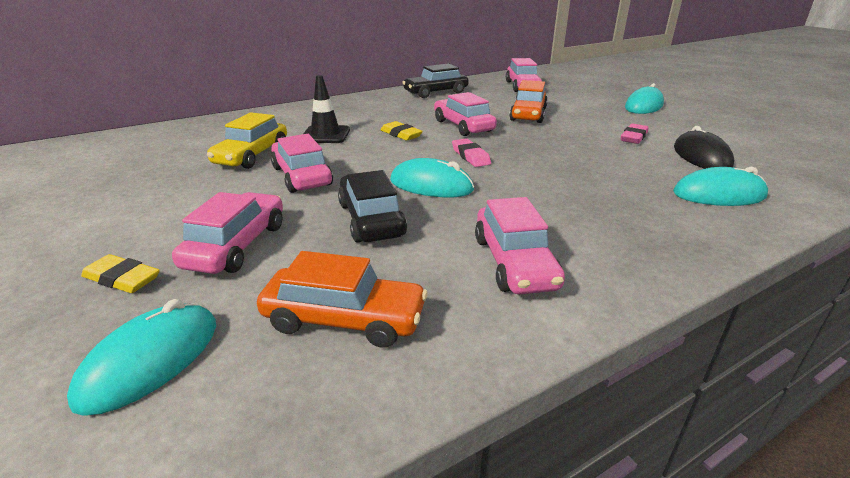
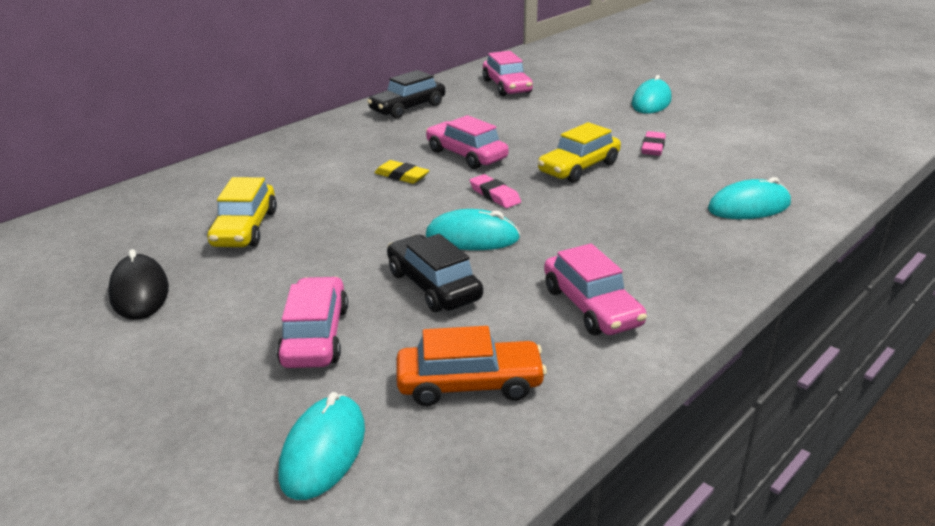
camera: 15 degrees left, 0 degrees up
yellow eraser [81,254,160,293] -> none
pink car [271,134,333,193] -> none
black traffic cone [303,75,350,143] -> none
orange car [509,80,548,123] -> none
black mouse [674,126,734,169] -> black mouse moved to [108,249,169,320]
none -> yellow car [538,122,621,183]

